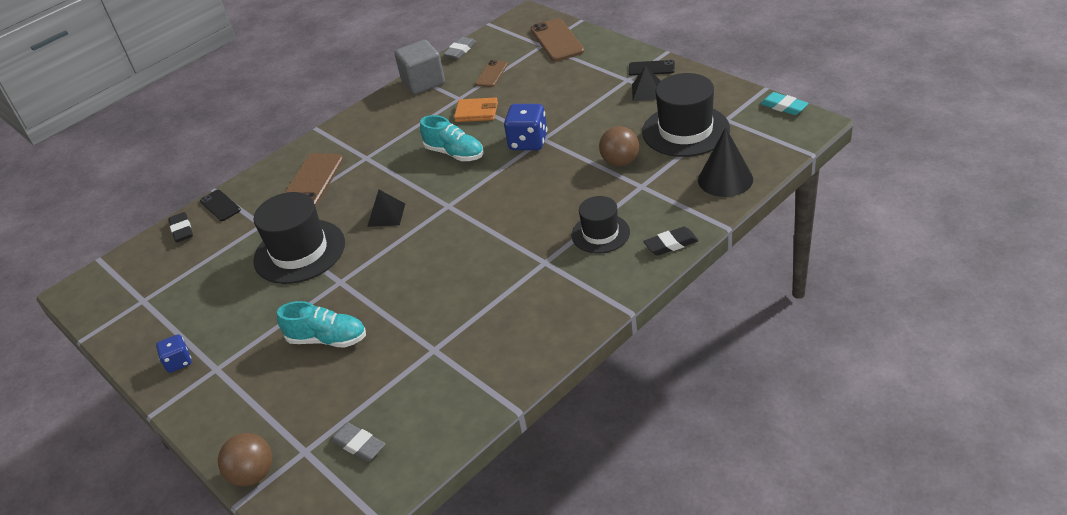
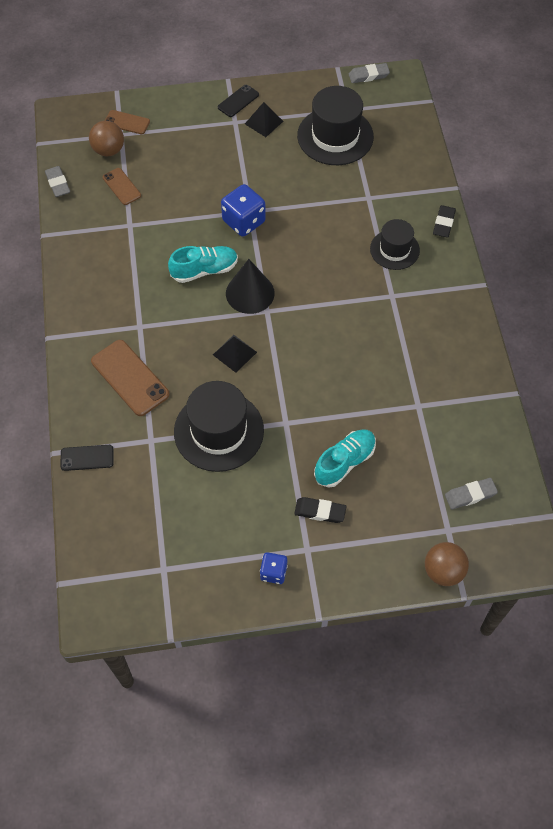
camera: 60 degrees left, 20 degrees up
black eraser [168,212,193,242] -> black eraser moved to [294,497,346,523]
grey cube [394,40,445,94] -> none
orange wallet [454,97,498,122] -> none
brown phone [531,18,585,61] -> brown phone [105,110,150,134], size x0.58
brown ball [599,126,639,166] -> brown ball moved to [89,121,124,156]
black cone [698,127,753,197] -> black cone moved to [226,259,275,314]
turquoise eraser [760,92,809,115] -> grey eraser [349,63,390,83]

